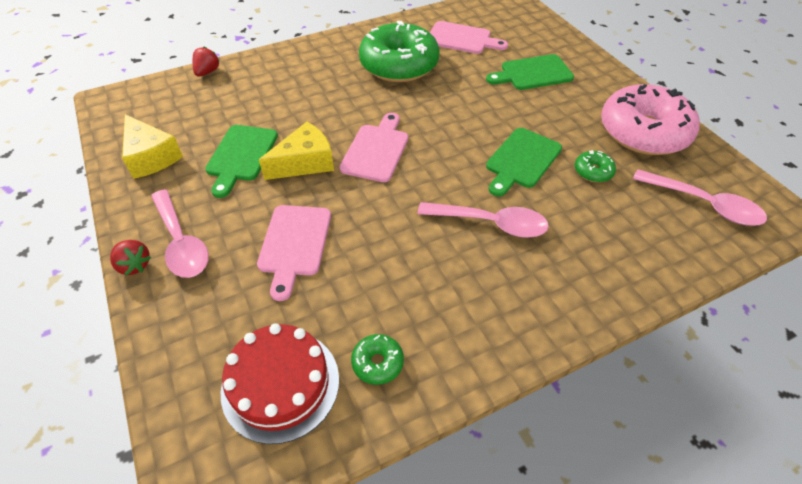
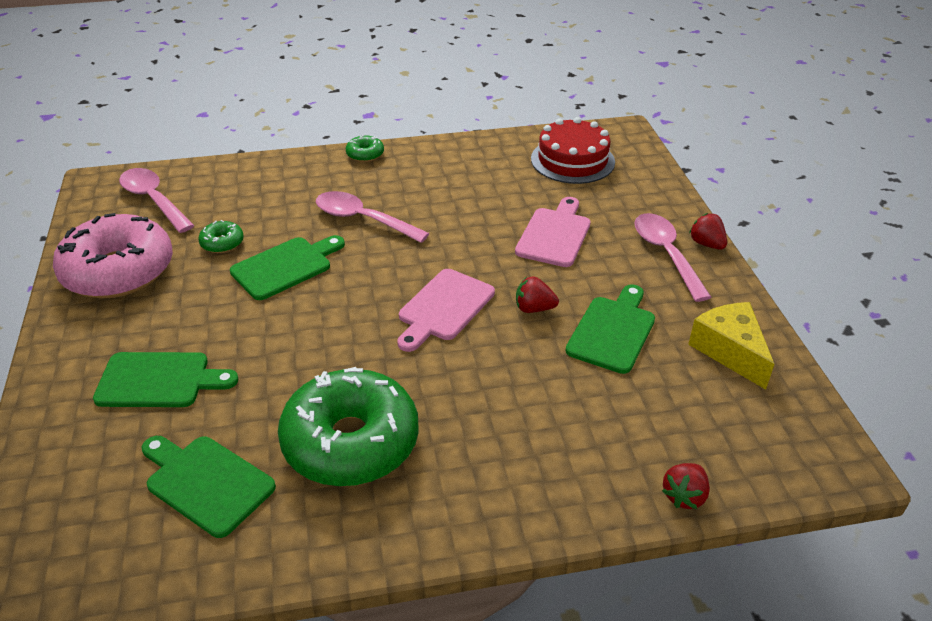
camera: 165 degrees left, 10 degrees down
yellow cheese [259,122,334,180] -> red strawberry [516,277,559,313]
green donut [351,334,404,385] -> green donut moved to [346,135,384,162]
pink cutting board [430,21,508,54] -> green cutting board [142,436,276,538]

